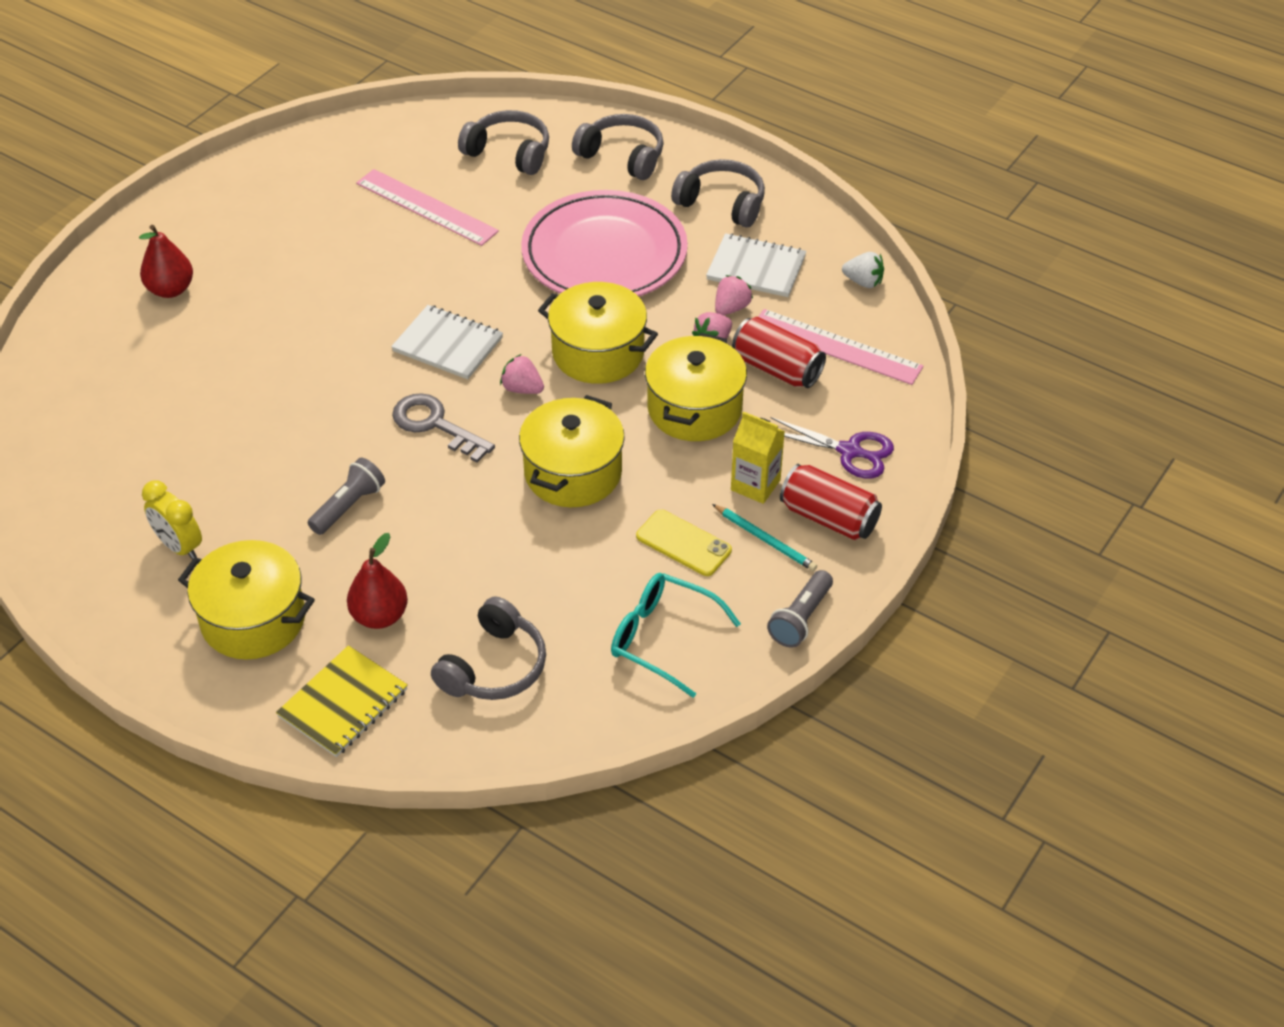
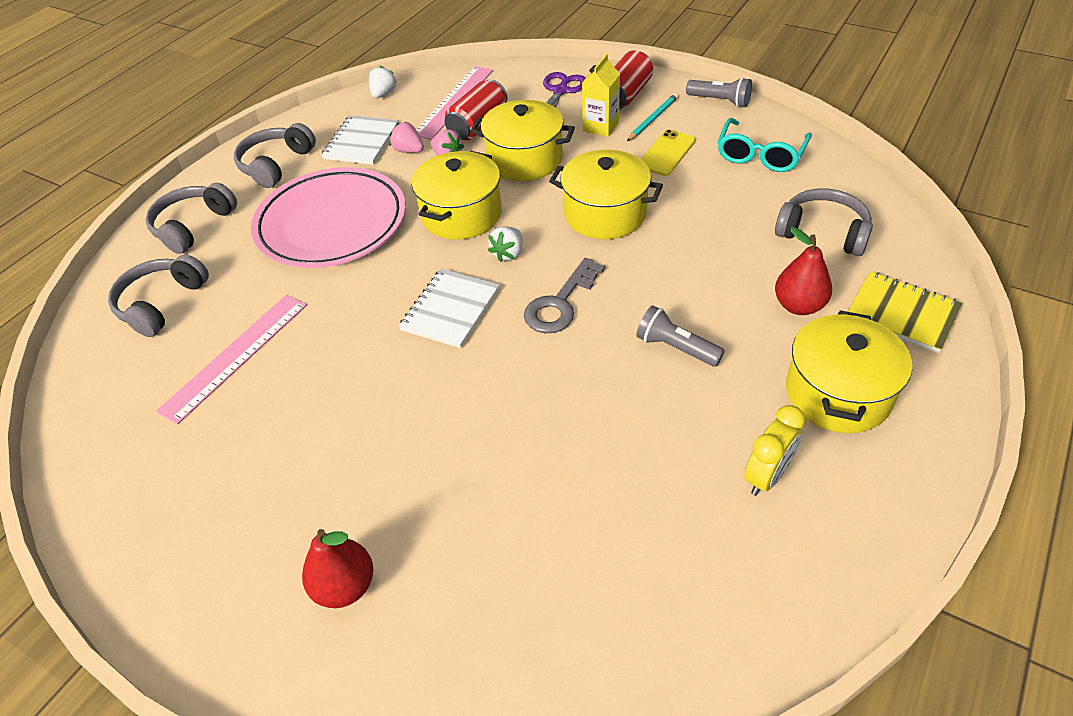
camera: 90 degrees left, 0 degrees up
pink strawberry [500,354,544,394] -> white strawberry [488,226,523,262]

